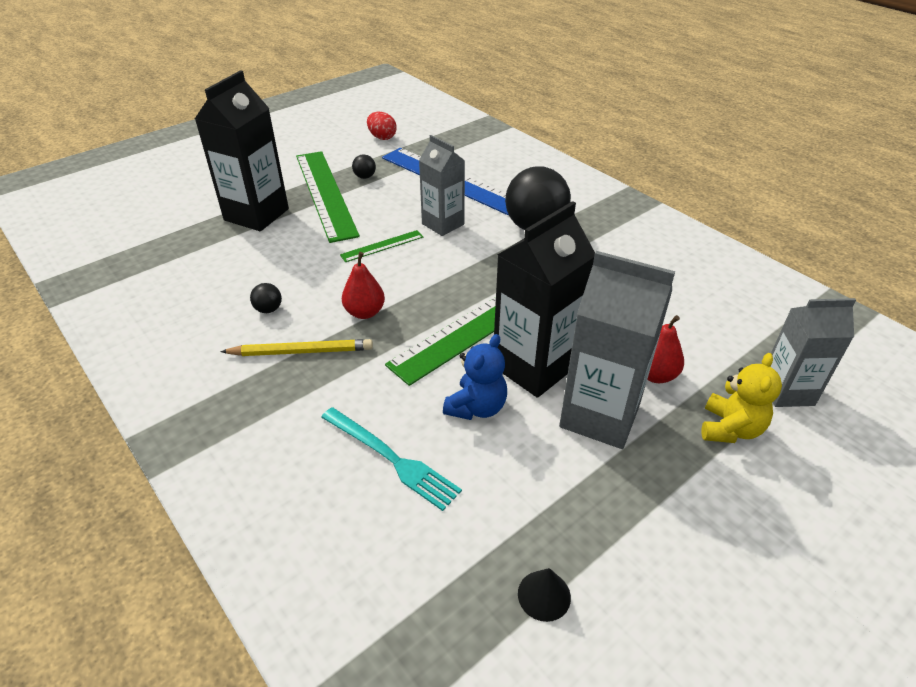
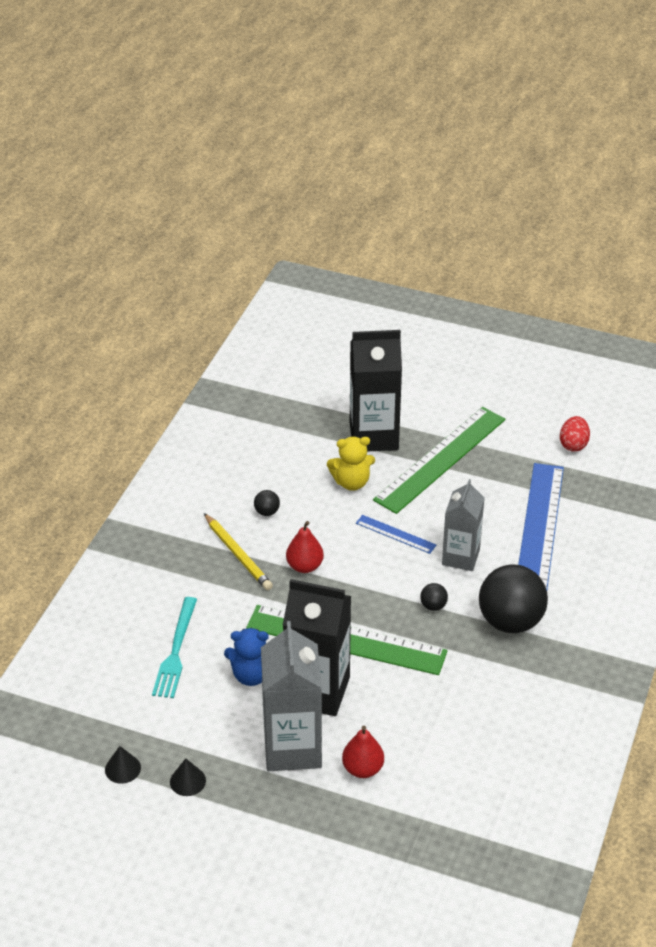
camera: 60 degrees right, 0 degrees up
green ruler [340,230,423,262] -> blue ruler [356,515,436,554]
black ball [352,154,376,179] -> black ball moved to [420,583,448,611]
yellow teddy bear [702,353,782,443] -> yellow teddy bear moved to [327,437,375,491]
grey carton [771,298,856,407] -> none
none -> black cone [170,759,206,796]

